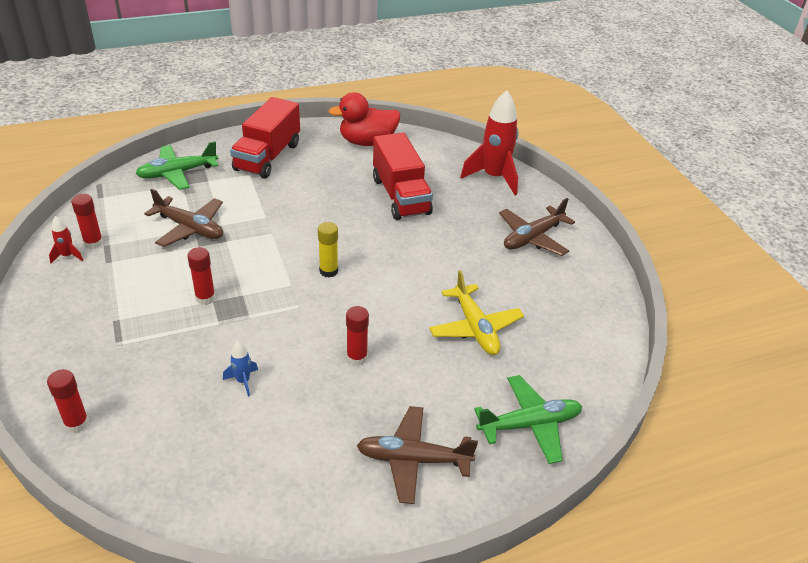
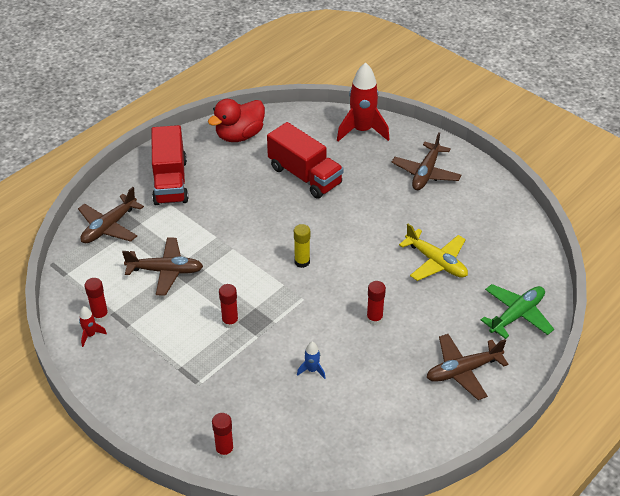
camera: 25 degrees left, 5 degrees up
green plane [135,141,219,190] -> brown plane [78,187,144,243]

